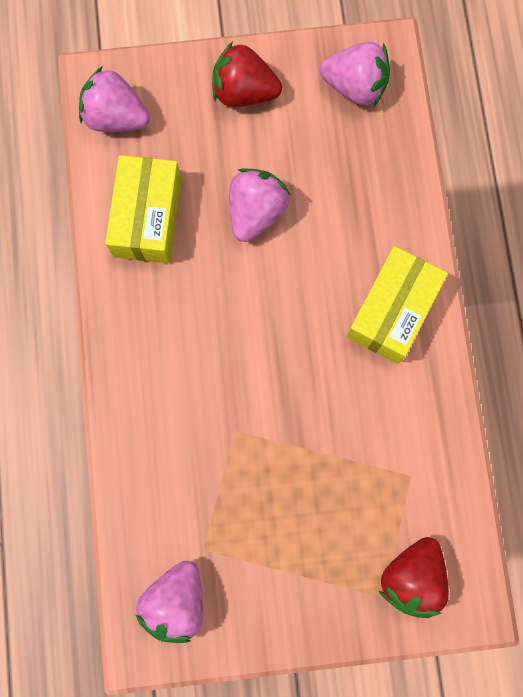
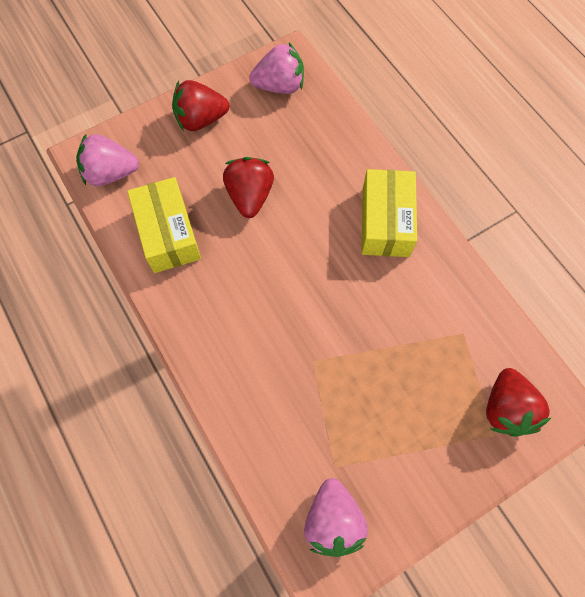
camera: 25 degrees left, 10 degrees down
pink strawberry [229,168,290,242] -> red strawberry [223,157,274,218]

